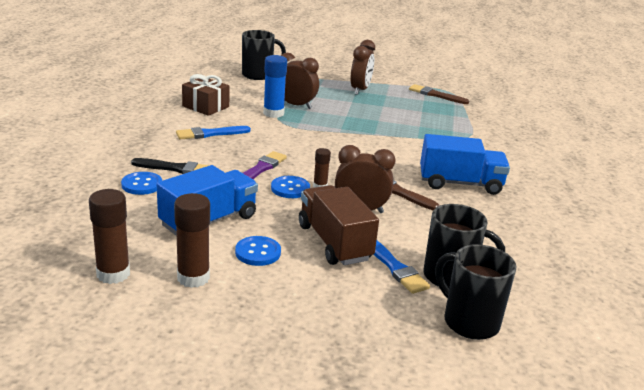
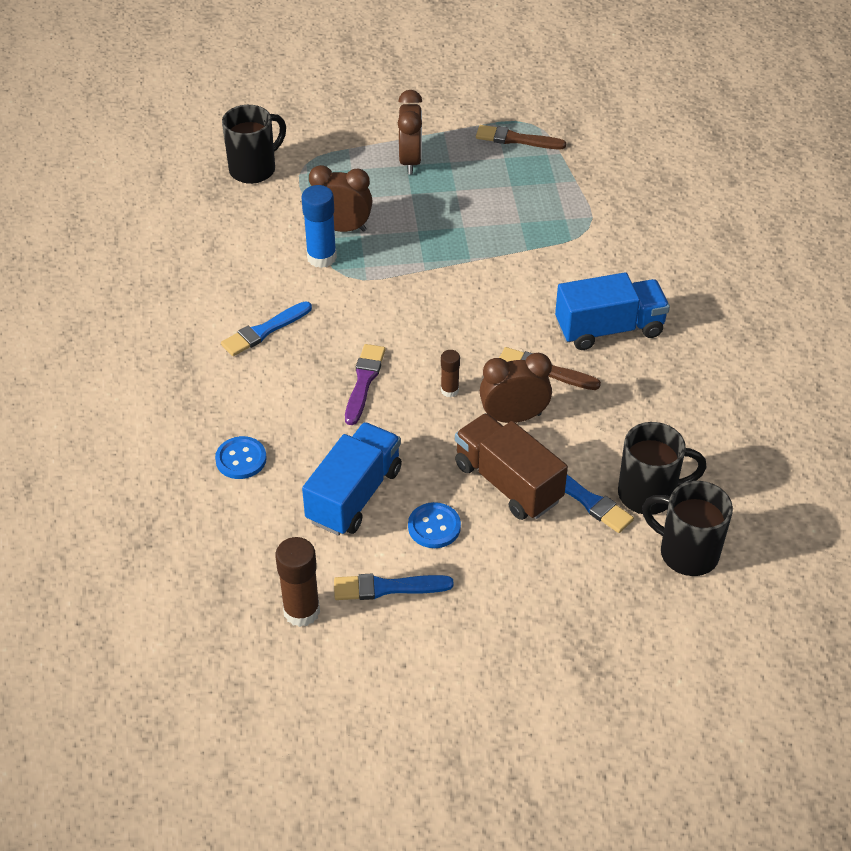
camera: 15 degrees left, 20 degrees up
black brush [131,158,210,174] -> none
brown glue stick [174,193,210,288] -> blue brush [334,574,454,600]
brown gift [182,74,230,116] -> none
blue button [271,176,310,198] -> none

